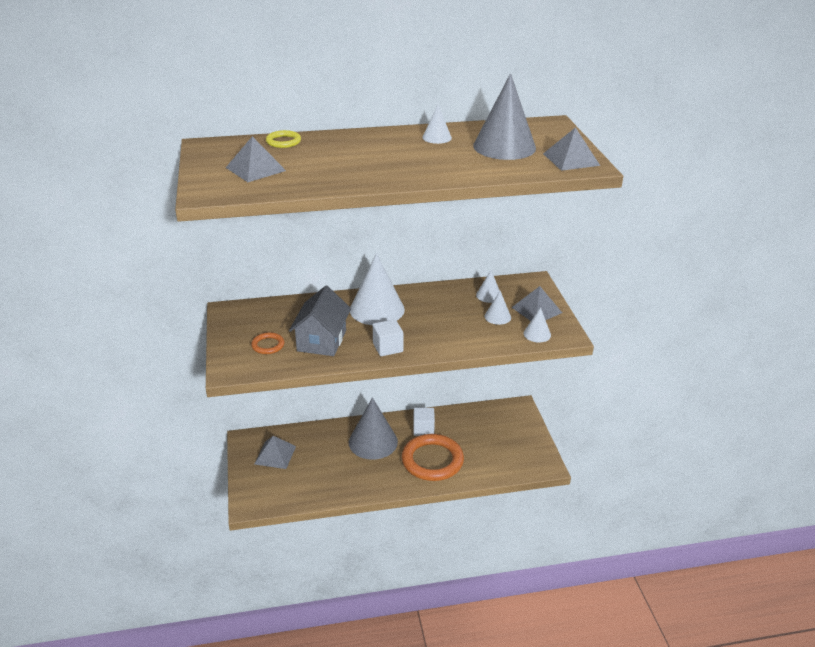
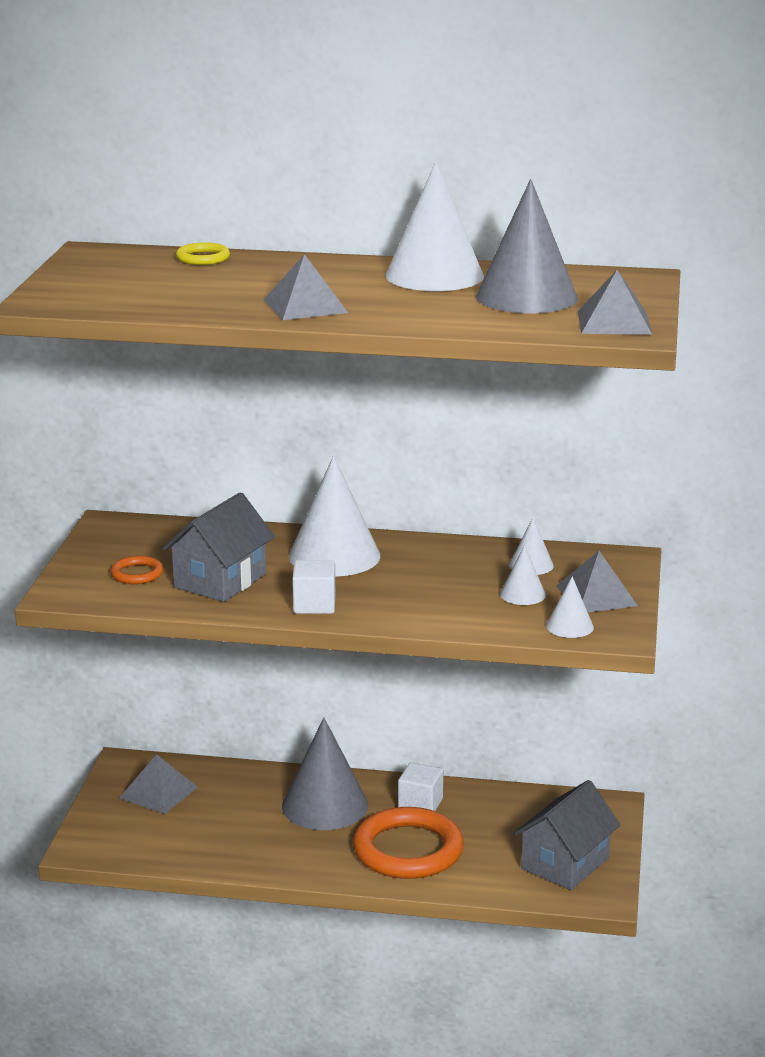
camera: 20 degrees right, 10 degrees down
grey pyramid [226,136,286,182] -> grey pyramid moved to [264,254,348,320]
white cone [422,105,452,144] -> white cone [386,161,484,291], size x2.08
none -> grey house [513,780,620,890]

